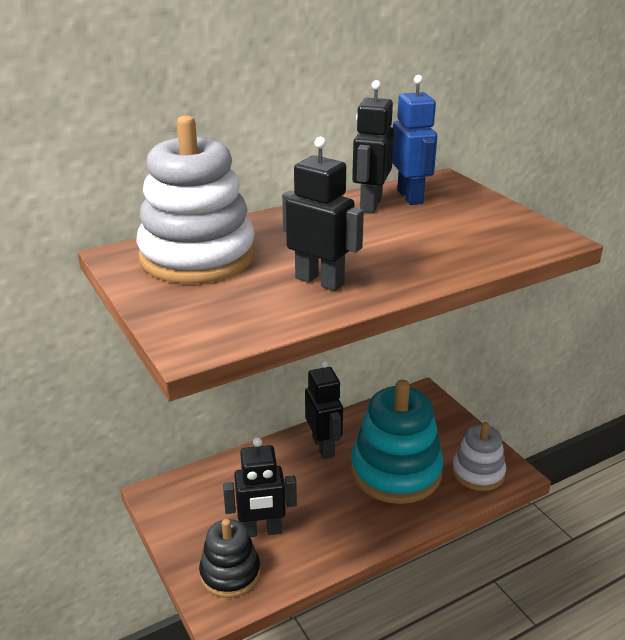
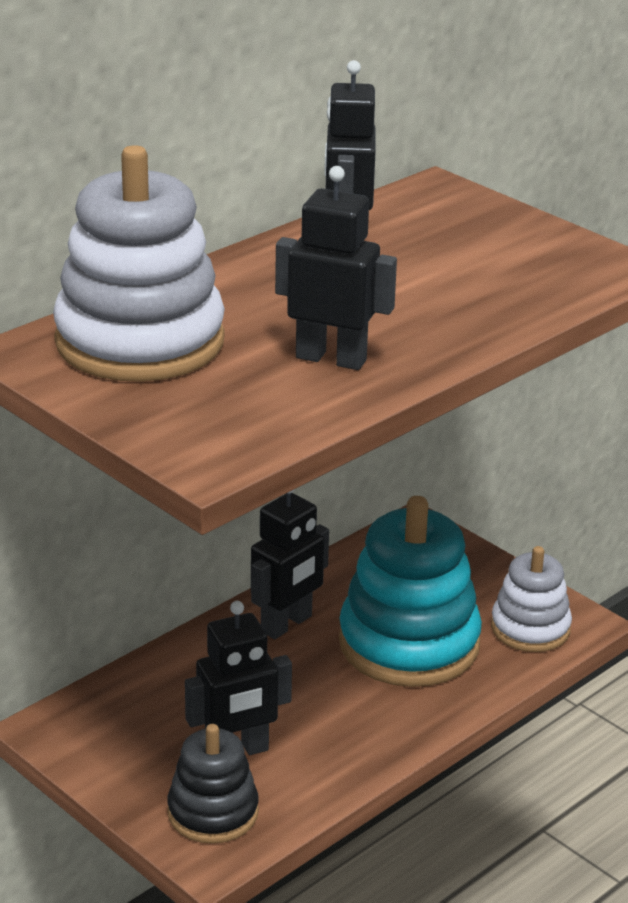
camera: 15 degrees left, 0 degrees up
black robot [305,360,343,459] -> black robot turned 75 degrees clockwise [251,489,329,639]
blue robot [392,75,437,205] -> none

